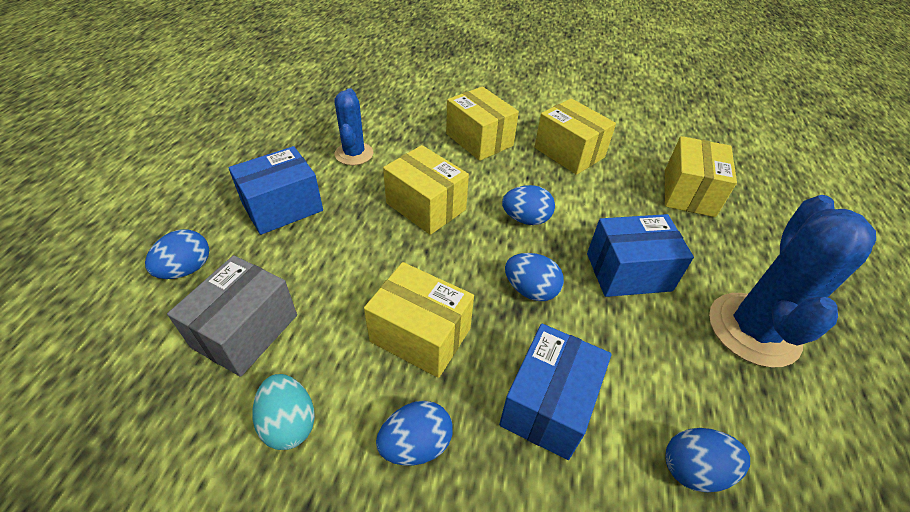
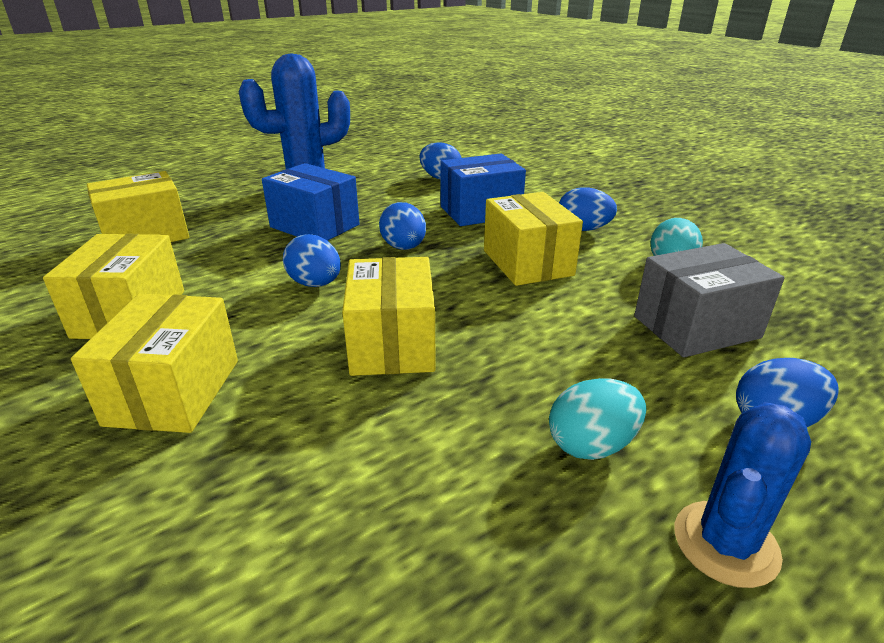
camera: 135 degrees left, 15 degrees down
blue box [229,146,323,235] -> turquoise egg [549,378,647,460]
blue cactus [334,88,373,165] -> blue cactus moved to [674,402,811,588]

